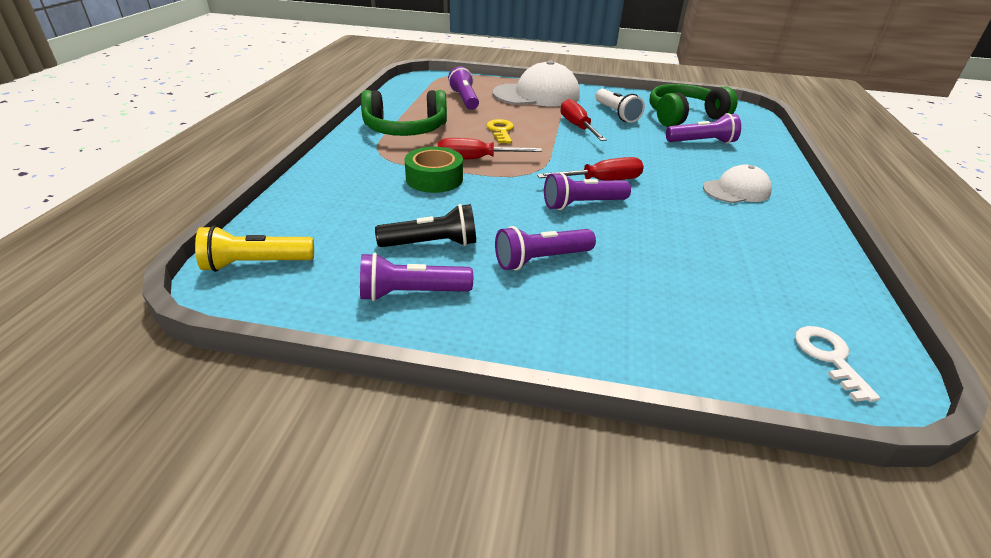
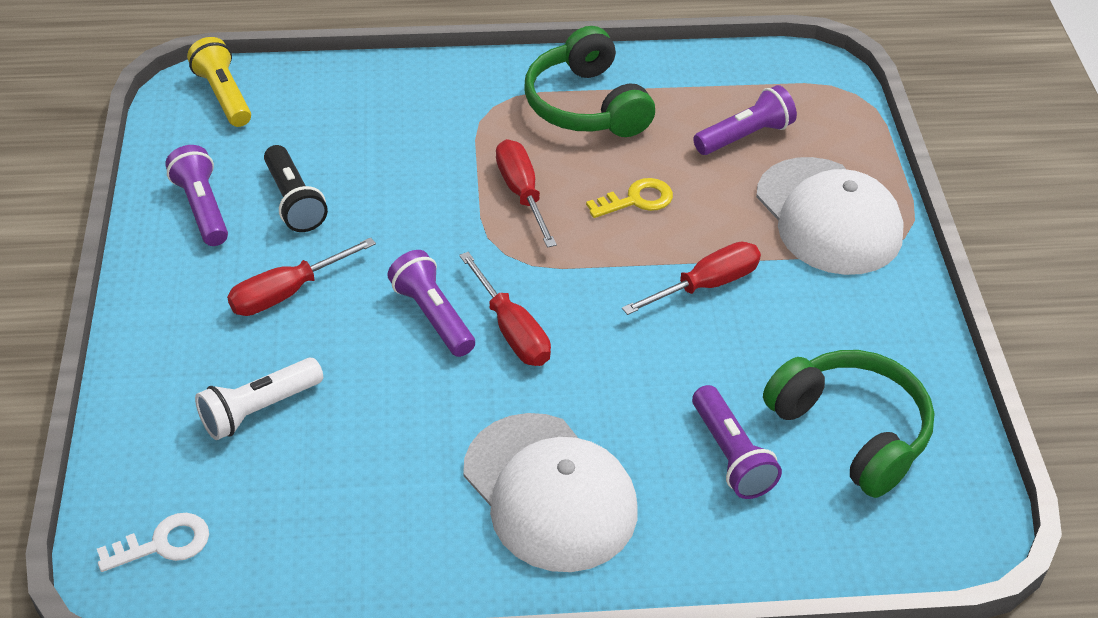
camera: 75 degrees right, 10 degrees up
green tape [404,147,463,193] -> none
purple flashlight [495,226,596,270] -> red screwdriver [227,237,376,316]
white flashlight [595,89,645,123] -> white flashlight moved to [195,358,323,440]
white cap [703,164,772,203] -> white cap [463,413,637,572], size x1.75

